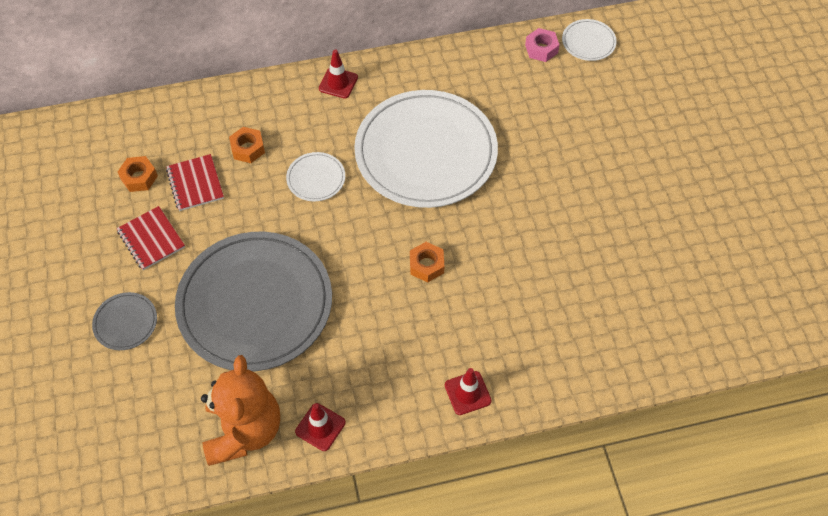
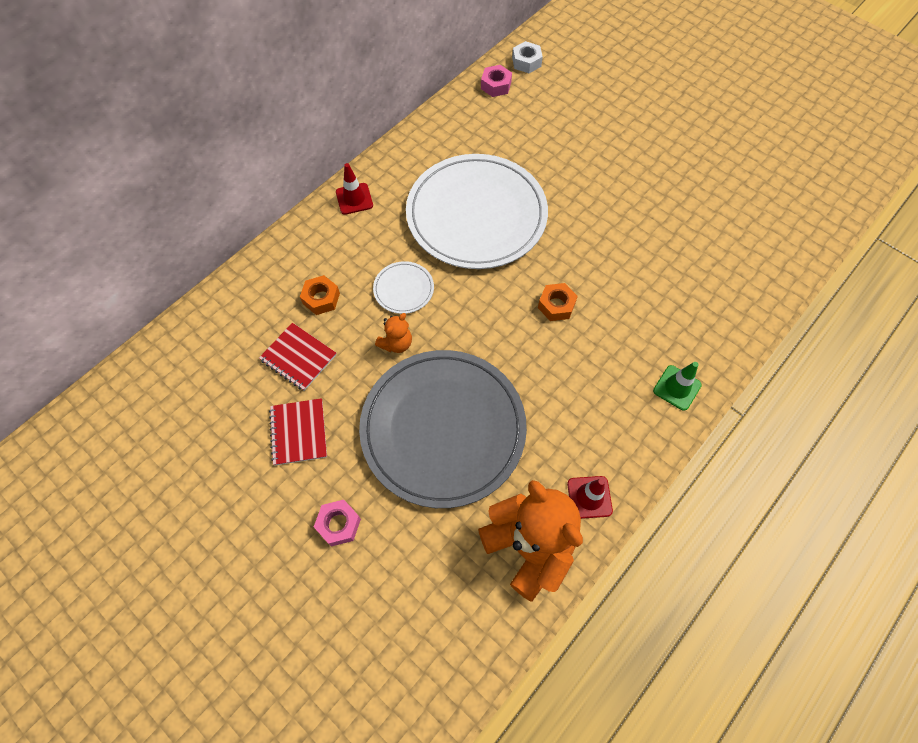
camera: 35 degrees left, 5 degrees up
grey plate [92,292,157,350] -> pink nut [314,500,361,547]
red notebook [117,206,185,270] -> red notebook turned 60 degrees clockwise [269,398,327,465]
orange nut [118,156,158,192] -> none
red traffic cone [445,368,492,415] -> green traffic cone [653,362,702,411]
white plate [562,19,617,61] -> white nut [512,41,543,73]
none -> orange teddy bear [375,313,412,353]

